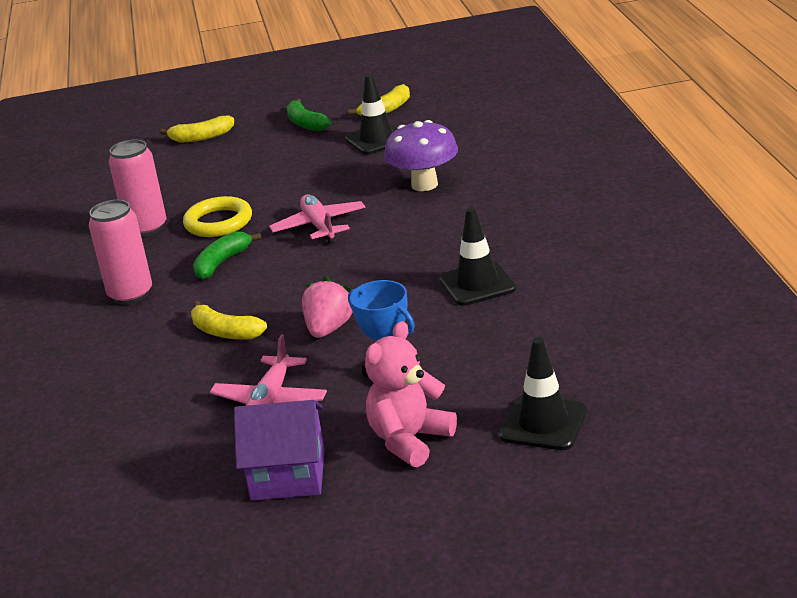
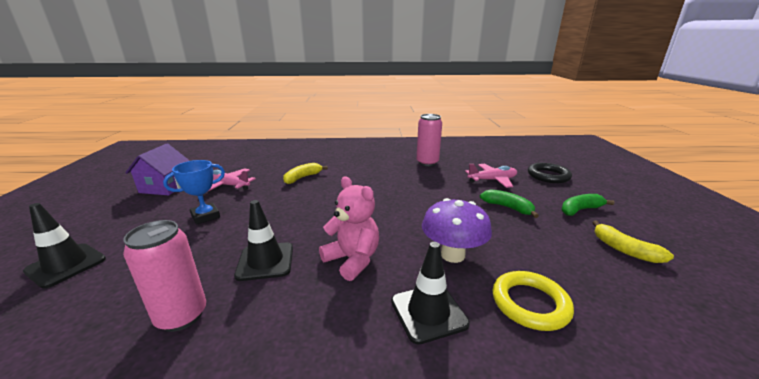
camera: 95 degrees right, 5 degrees down
pink can [89,200,152,305] -> pink can moved to [123,220,206,332]
yellow banana [160,115,234,142] -> black ring [528,163,572,183]
yellow ring [183,196,252,237] -> yellow ring moved to [493,271,574,331]
green banana [193,232,262,280] -> green banana moved to [480,189,539,218]
pink plane [269,194,365,244] -> pink plane moved to [465,164,517,188]
pink strawberry [302,277,353,338] -> none
black traffic cone [345,74,398,155] -> black traffic cone moved to [391,242,470,345]
pink teddy bear [365,321,457,467] -> pink teddy bear moved to [319,177,379,281]

